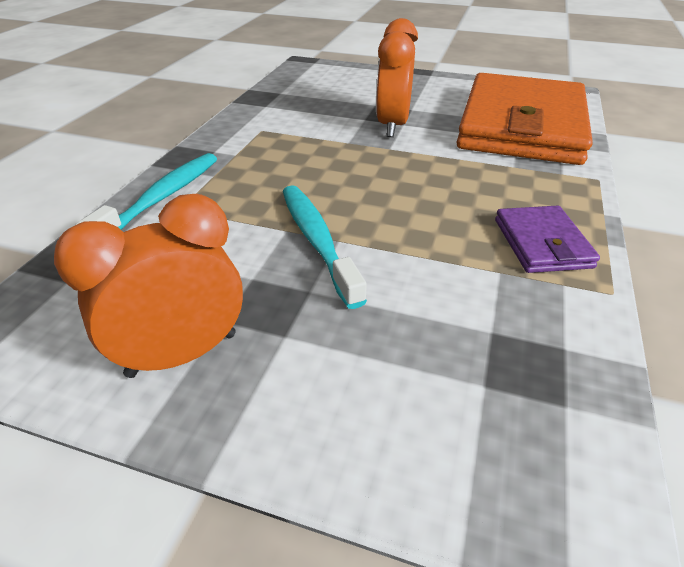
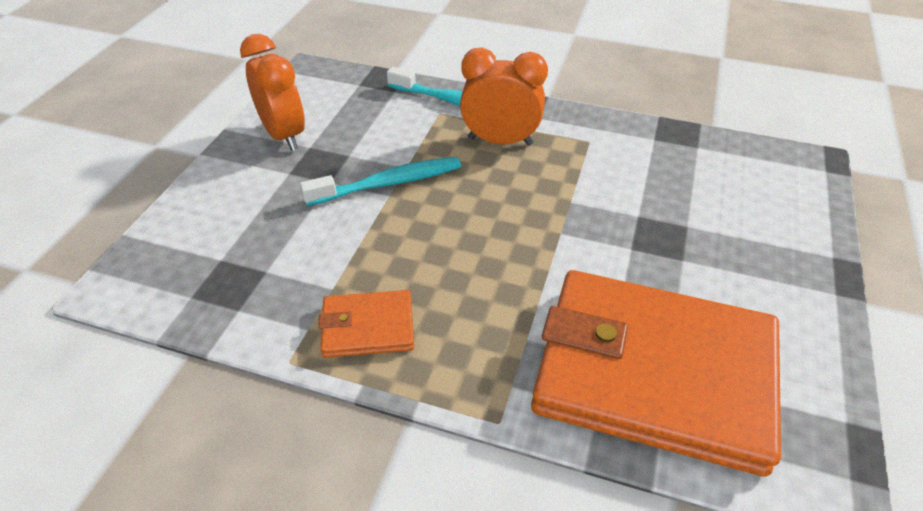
camera: 90 degrees right, 5 degrees up
orange clock [376,18,418,137] -> orange clock moved to [460,48,548,146]
purple wallet [495,206,600,273] -> orange wallet [318,290,414,358]

